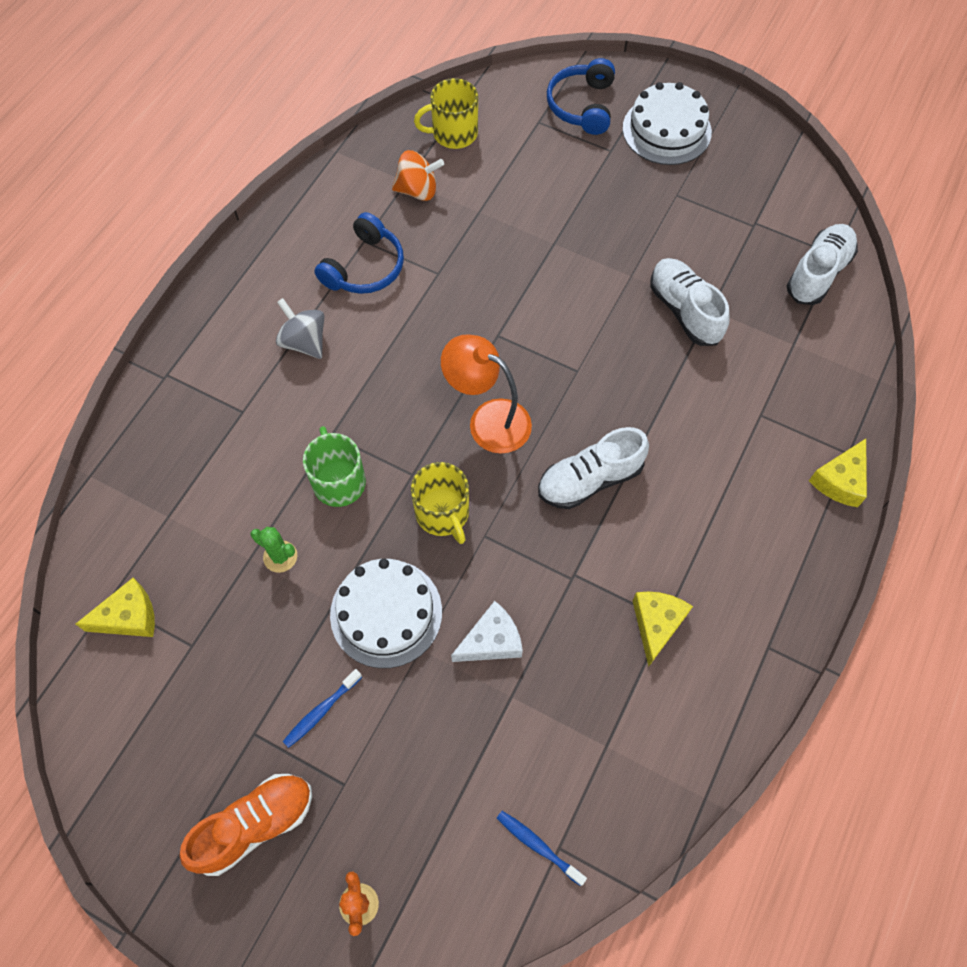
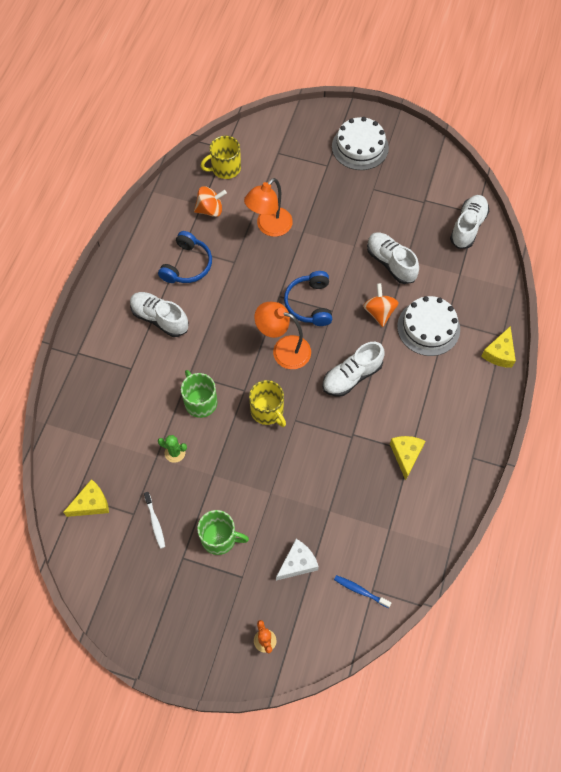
camera: 10 degrees left, 0 degrees up
orange shoe [179,774,312,876] -> none
grey spinning top [276,298,324,359] -> white shoe [130,292,189,337]
blue toothbrush [283,669,362,748] -> green mug [197,510,249,555]
white cake [330,559,442,668] -> white cake moved to [397,296,460,356]
white cheese [451,601,523,662] -> white cheese moved to [276,539,319,581]
blue headphones [547,58,615,135] -> blue headphones moved to [284,271,332,326]
none -> white toothbrush [144,492,165,549]
none -> orange lamp [244,178,293,237]
none -> orange spinning top [363,283,398,327]

